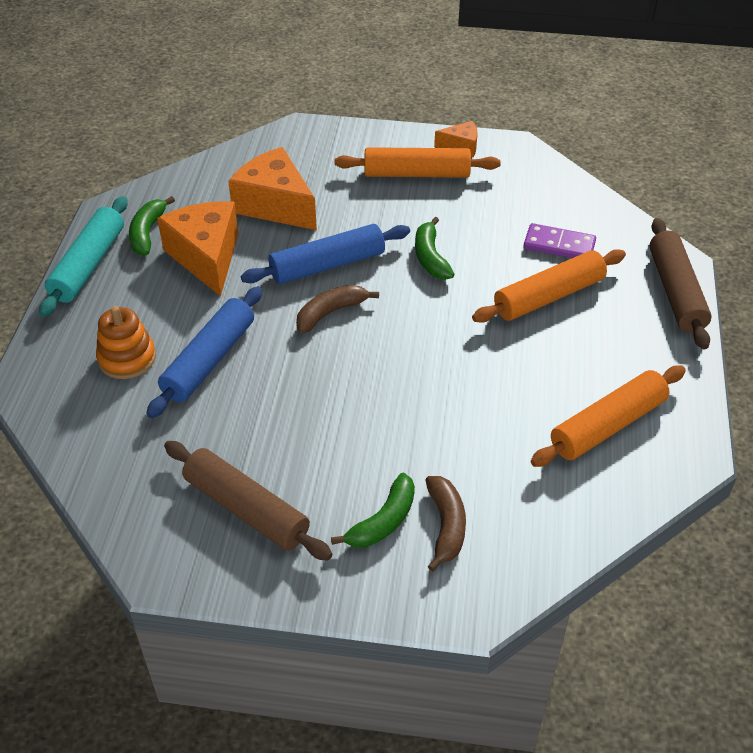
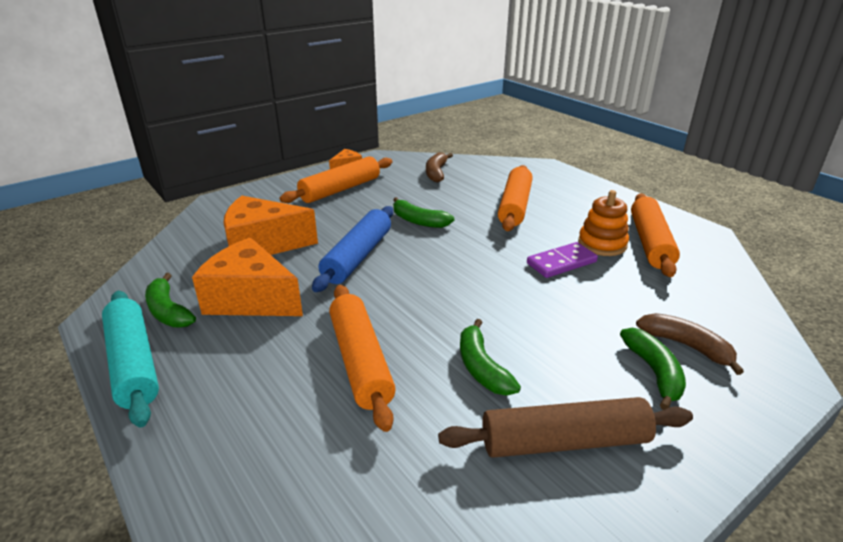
camera: 45 degrees left, 15 degrees down
orange stacking toy [96,306,156,379] -> orange stacking toy moved to [578,190,629,256]
blue rolling pin [146,286,262,418] -> orange rolling pin [329,285,396,432]
brown banana [296,285,379,333] -> brown banana moved to [426,152,453,183]
purple domino [524,223,596,258] -> purple domino moved to [527,242,598,278]
brown rolling pin [649,218,712,350] -> none
none -> green banana [460,319,521,395]

